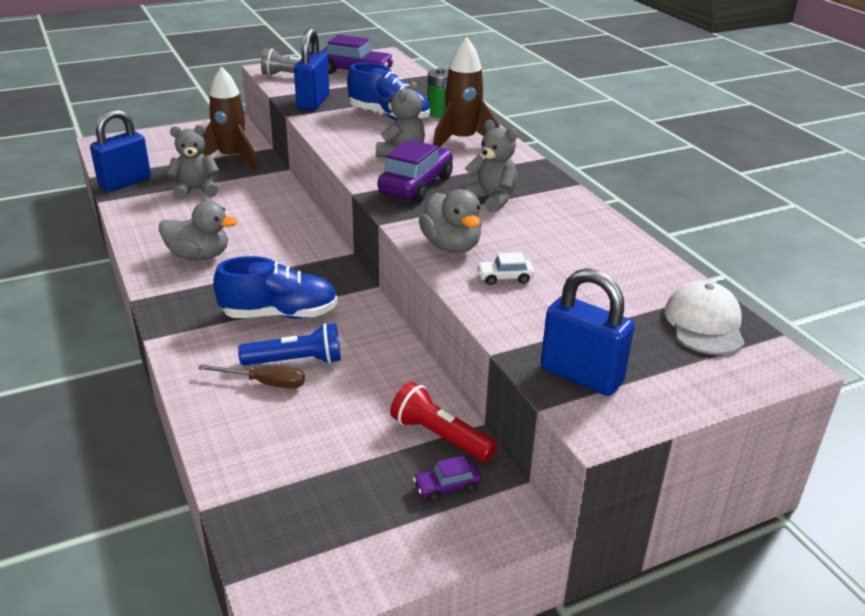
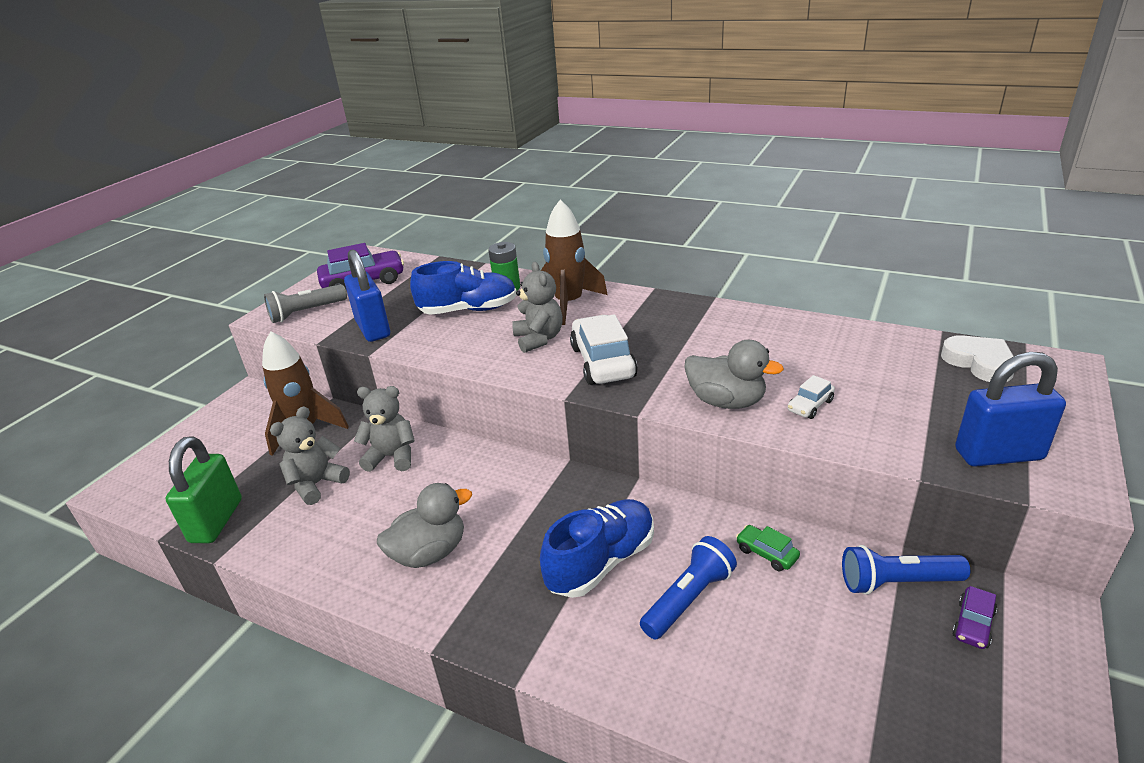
camera: 35 degrees left, 0 degrees up
blue padlock [90,109,151,192] -> green padlock [166,436,242,543]
brown screwdriver [198,364,305,389] -> none
purple car [377,139,453,203] -> white car [570,314,638,385]
red flashlight [390,382,497,462] -> blue flashlight [842,545,970,595]
grey teddy bear [460,120,518,213] -> grey teddy bear moved to [354,386,415,472]
white cap [664,281,744,355] -> white heart [941,335,1014,382]
none -> green car [736,525,800,571]

